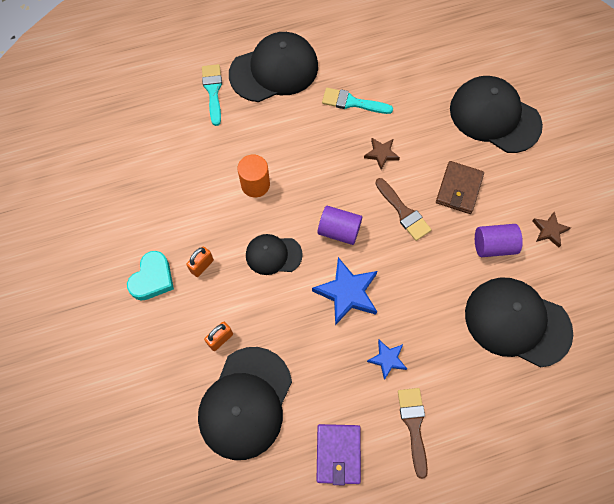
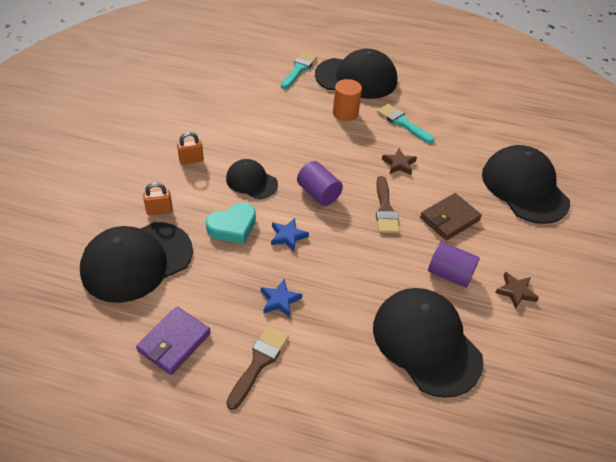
camera: 30 degrees right, 20 degrees down
turquoise heart [127,251,174,301] -> turquoise heart moved to [206,202,256,244]
orange cylinder [237,155,270,197] -> orange cylinder moved to [333,79,362,121]
blue star [312,257,377,325] -> blue star [271,218,309,251], size x0.57

